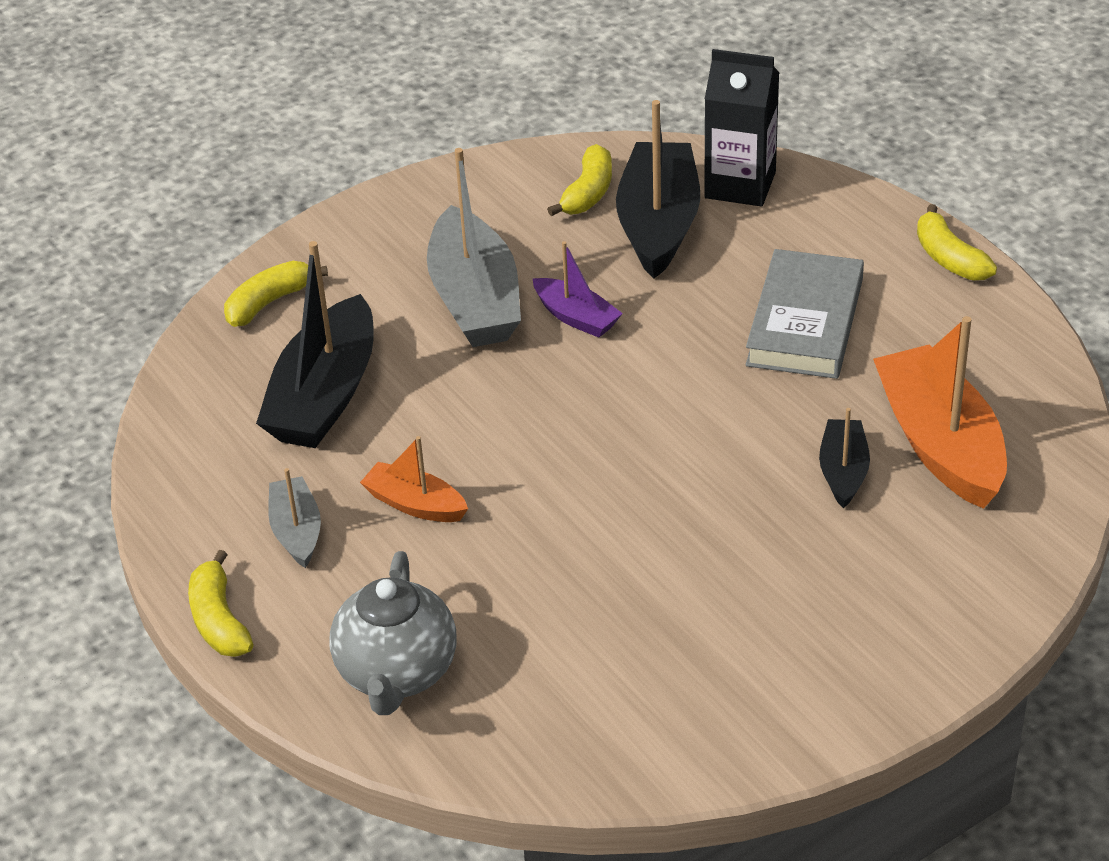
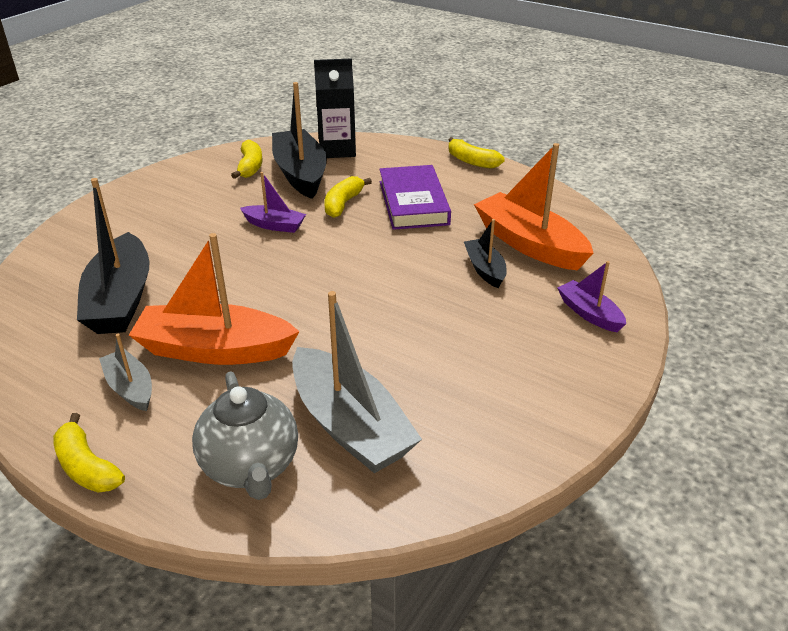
camera: 25 degrees left, 5 degrees down
yellow banana [224,261,328,327] -> yellow banana moved to [324,176,372,218]
orange boat [360,436,468,522] -> orange boat [129,233,300,365], size x1.90
grey boat [427,148,521,347] -> grey boat moved to [292,291,422,473]
grey book [746,249,864,379] -> purple book [379,165,451,230]
none -> purple boat [557,261,626,332]

